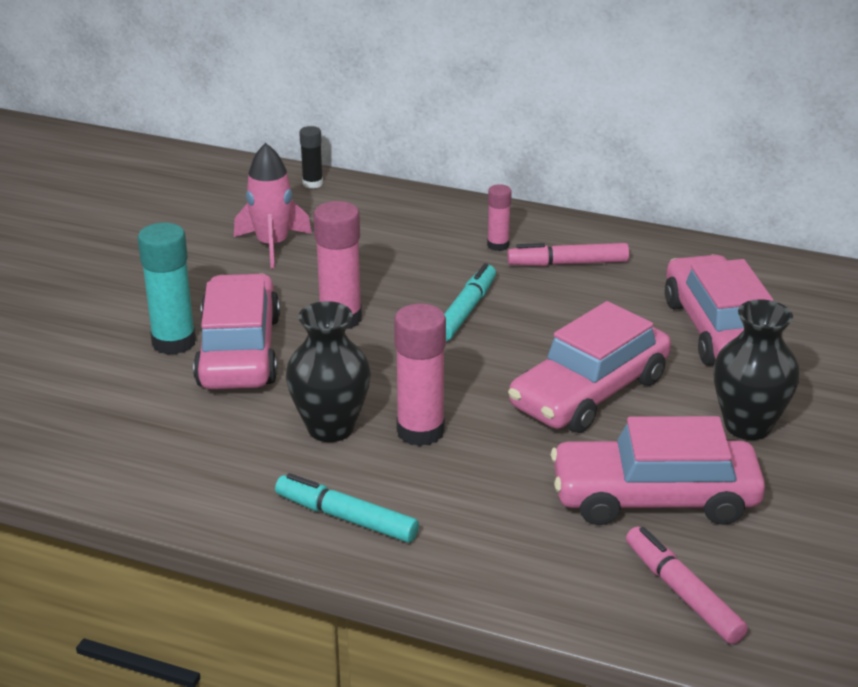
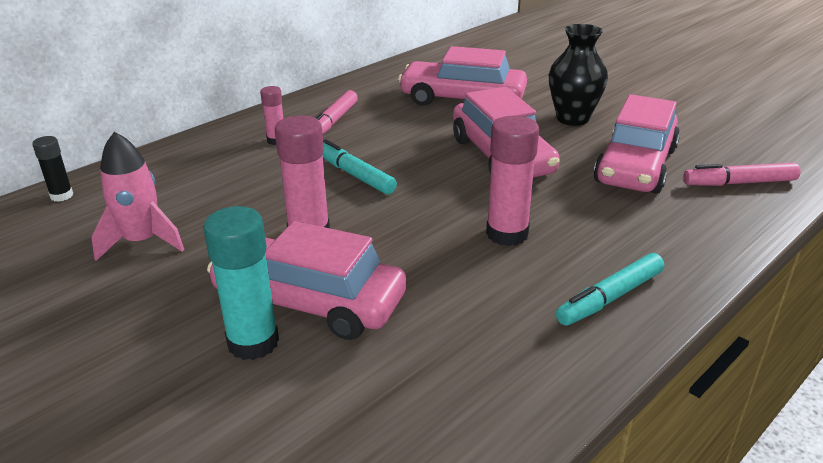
camera: 65 degrees left, 0 degrees up
black vase [286,301,371,442] -> none

